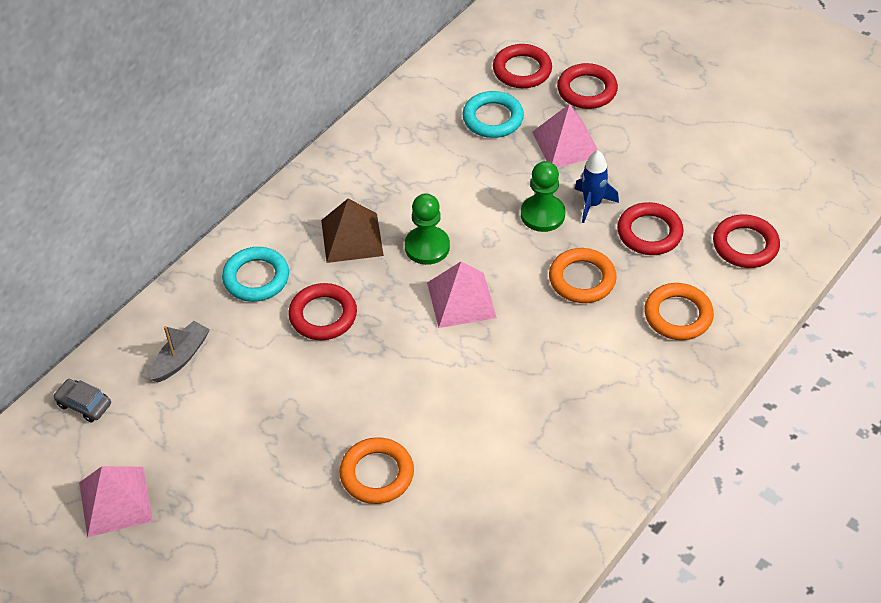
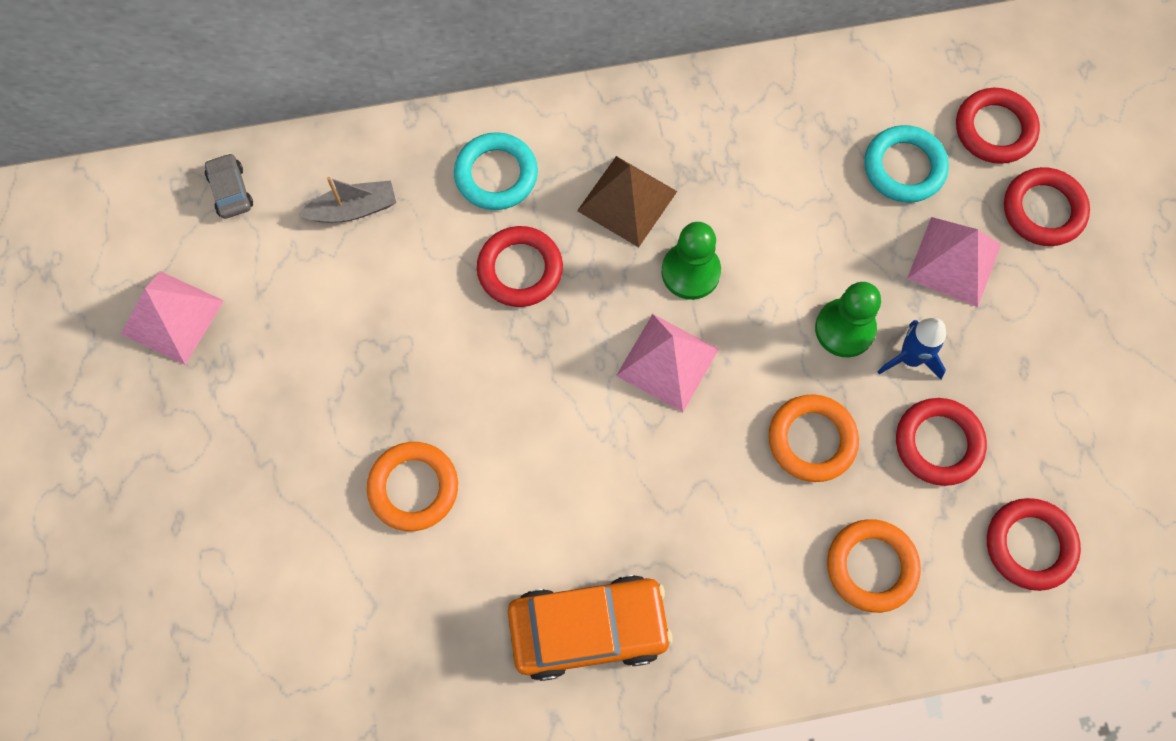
camera: 40 degrees right, 20 degrees up
none -> orange car [508,575,673,681]

